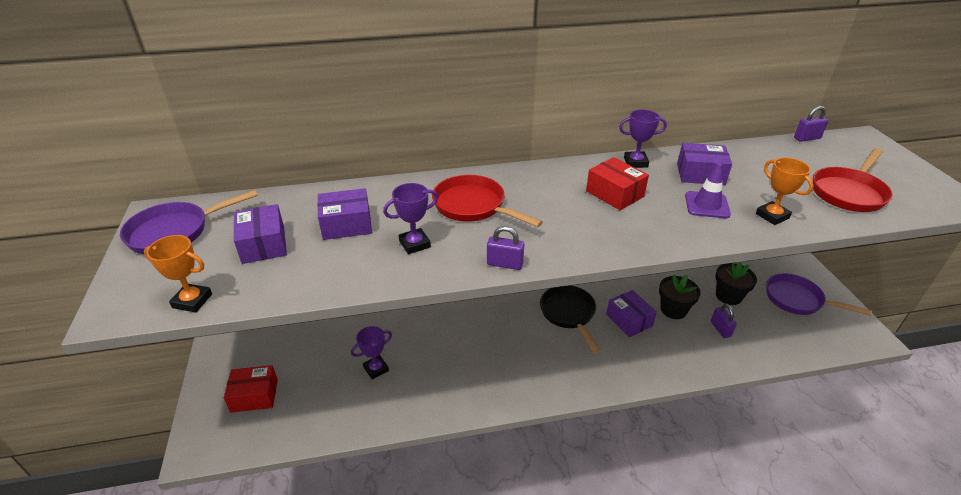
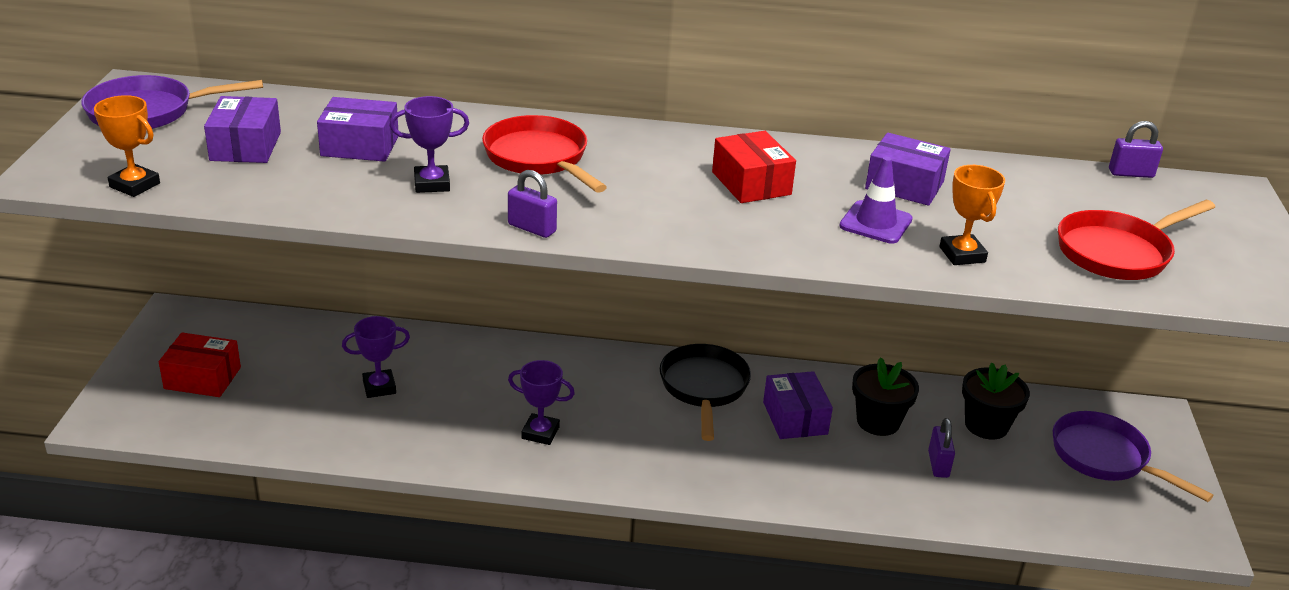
camera: 15 degrees right, 5 degrees down
purple trophy [619,109,667,168] -> purple trophy moved to [508,360,575,445]

